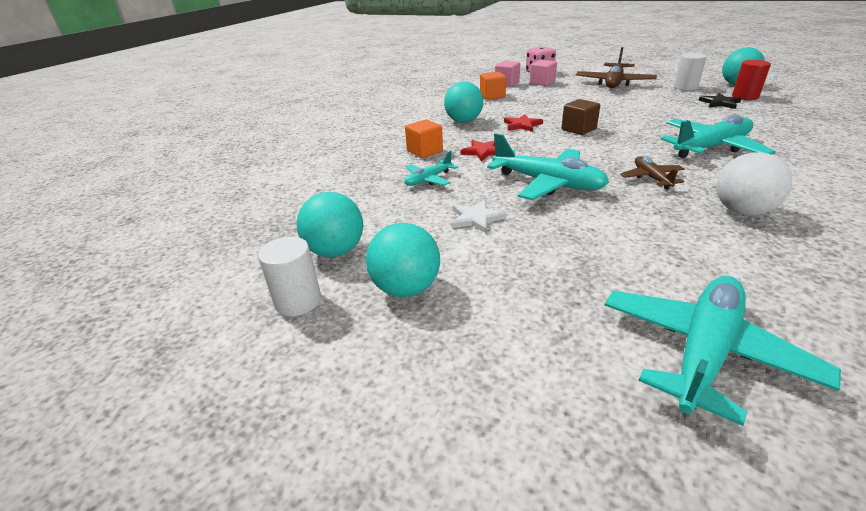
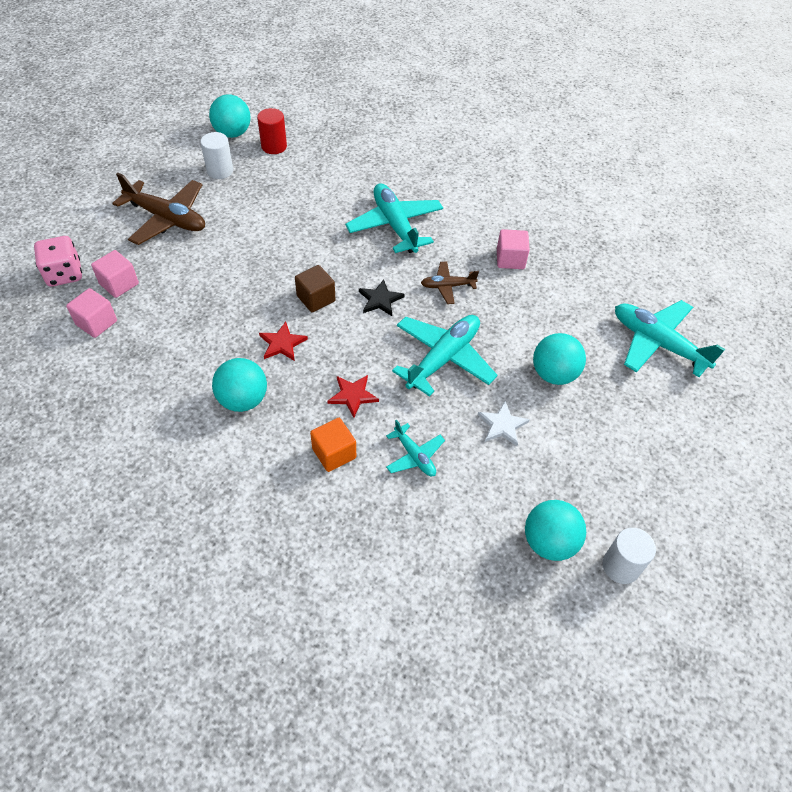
camera: 90 degrees left, 20 degrees up
turquoise ball [366,223,440,297] -> turquoise ball moved to [533,333,586,385]
orange cube [480,72,506,100] -> none
black star [698,93,742,109] -> black star moved to [359,279,405,316]
white ball [716,152,792,216] -> pink cube [497,229,530,269]

